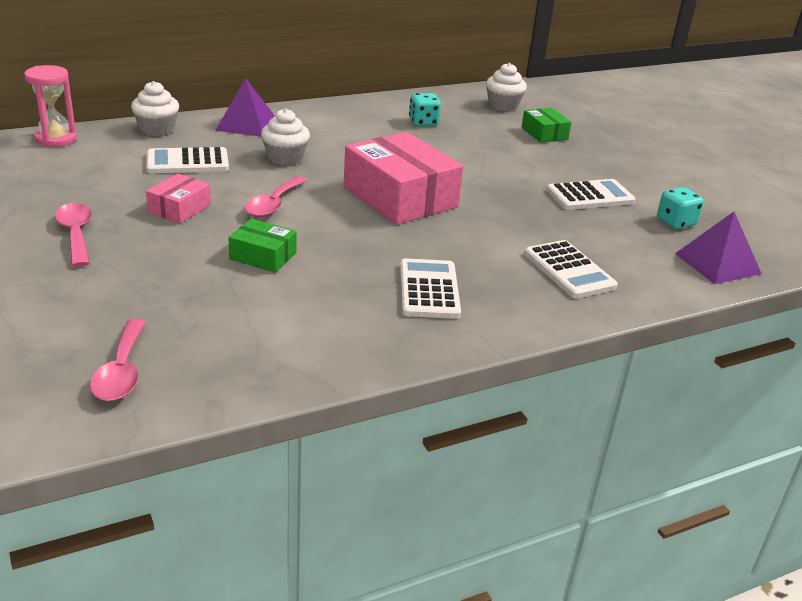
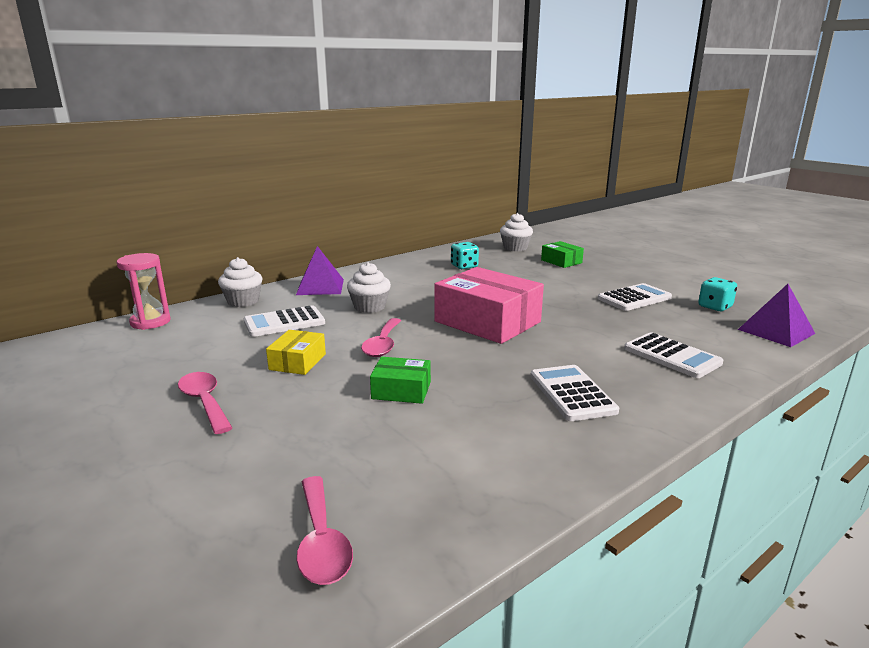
camera: 10 degrees left, 10 degrees down
pink box [146,174,211,224] -> yellow box [266,330,326,375]

